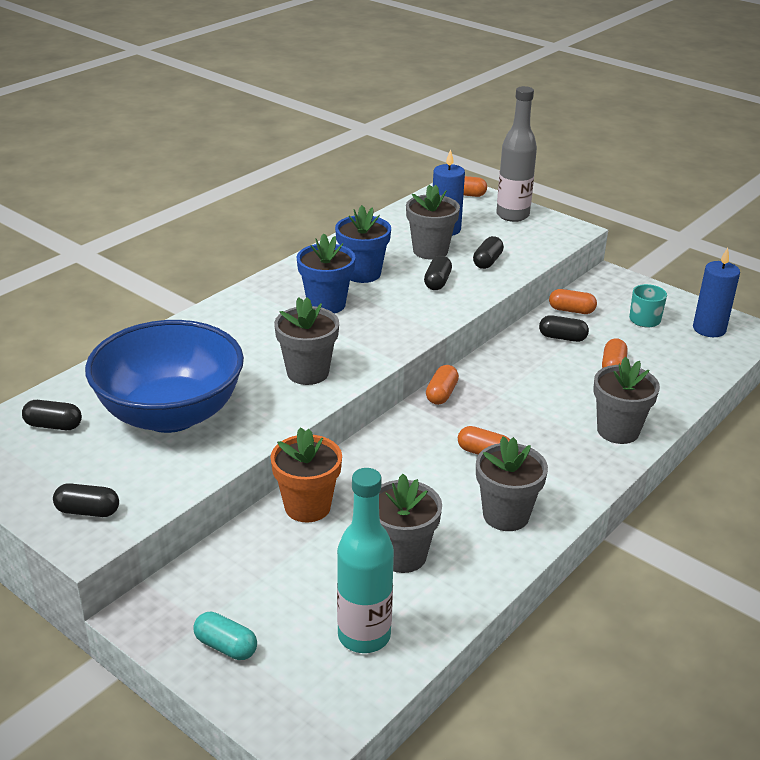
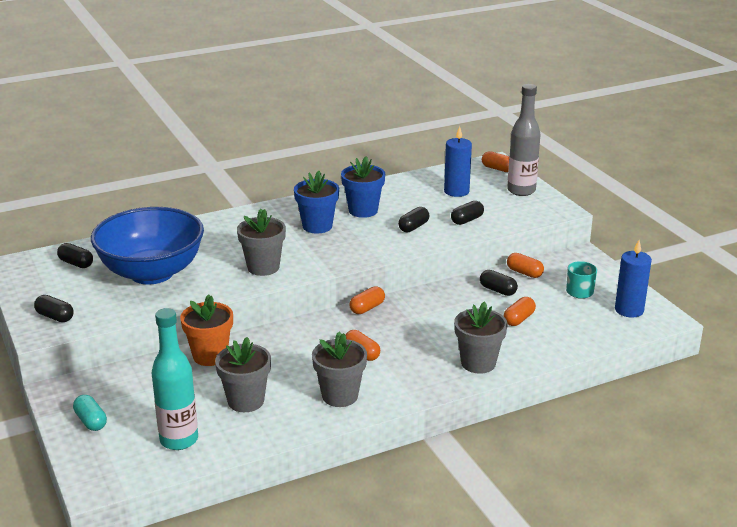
camera: 25 degrees right, 5 degrees down
grey flower pot [406,184,460,260] -> none

